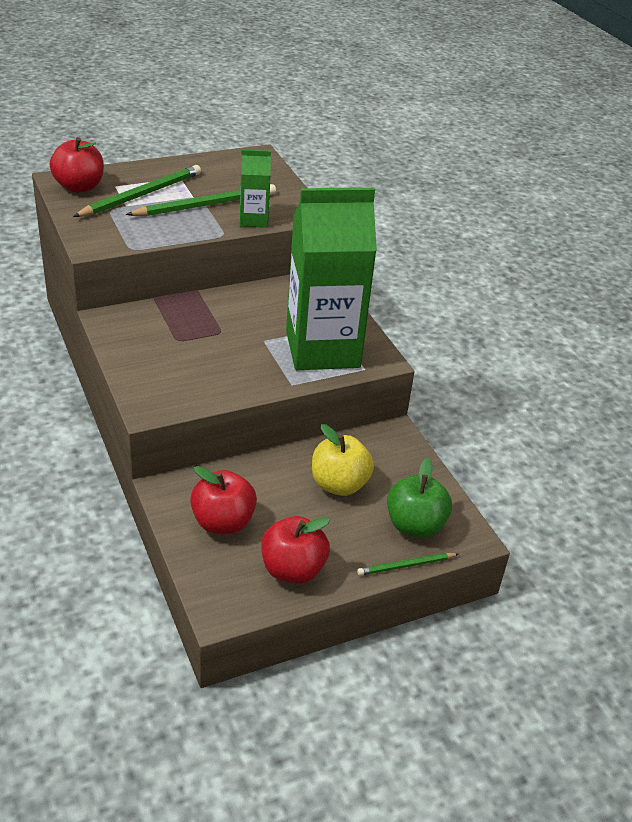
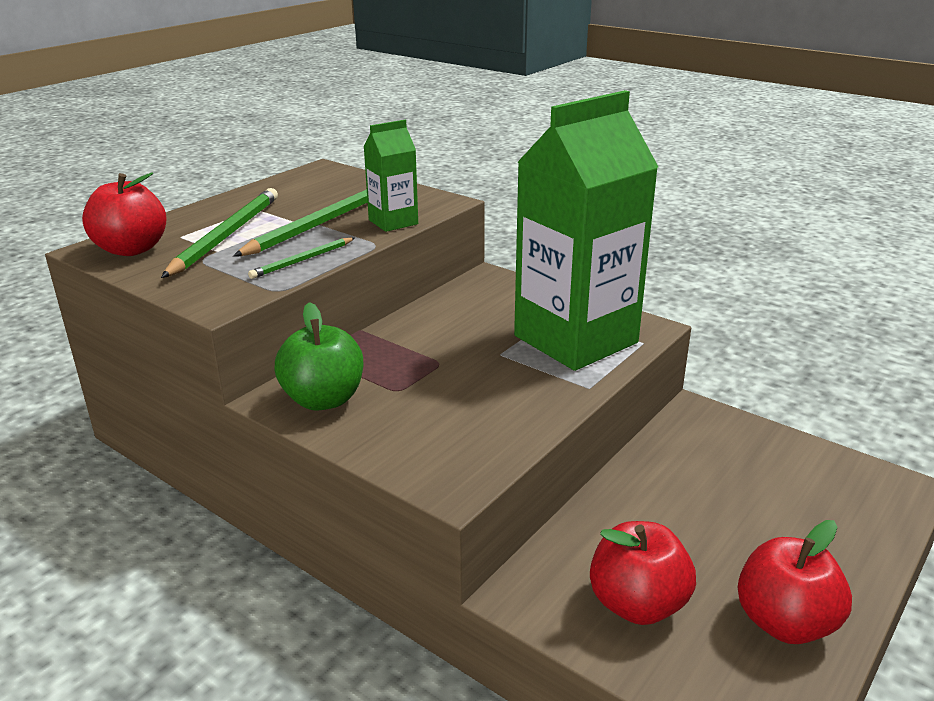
camera: 25 degrees left, 10 degrees down
yellow apple [312,424,374,496] -> none
green pencil [357,553,458,576] -> green pencil moved to [248,237,354,279]
green apple [387,458,452,538] -> green apple moved to [274,302,363,411]

